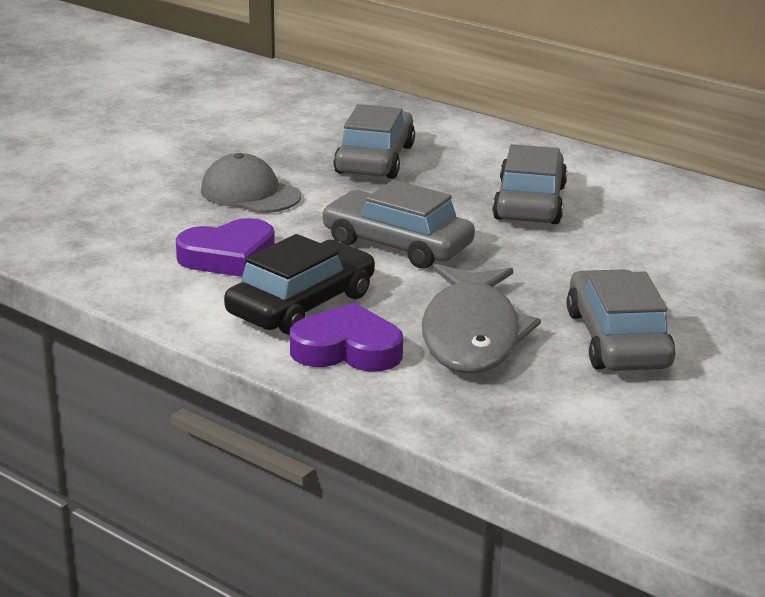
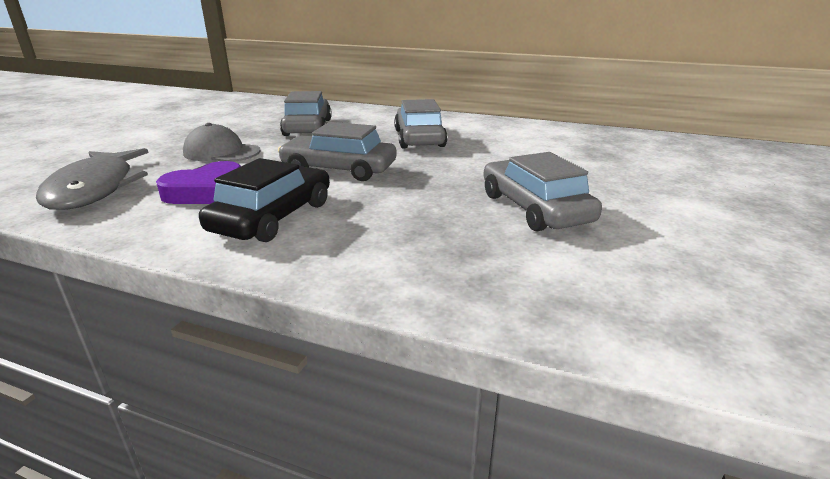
camera: 15 degrees left, 0 degrees up
purple heart [290,303,403,372] -> none
grey fish [422,264,541,374] -> grey fish moved to [36,148,148,210]

